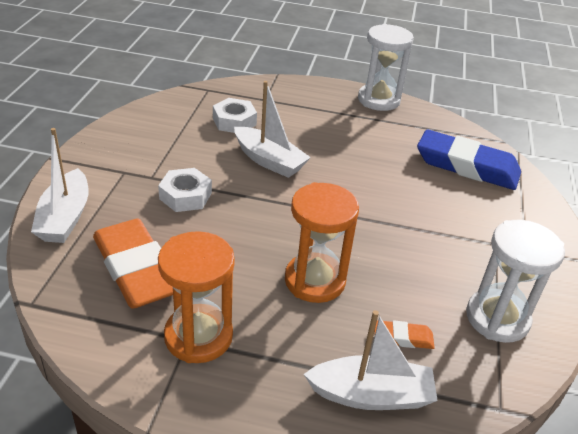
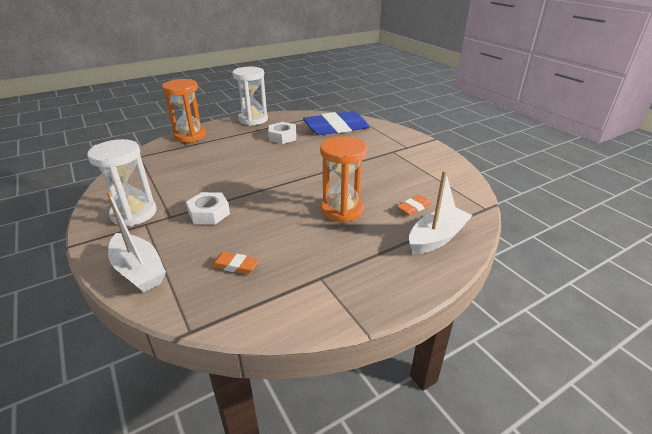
camera: 40 degrees left, 5 degrees down
orange eraser [93,218,173,308] -> orange eraser [211,252,259,274], size x0.44
orange hourglass [158,231,235,363] -> orange hourglass moved to [162,79,206,142]
white nut [213,98,257,133] -> white nut moved to [268,122,296,144]
white boat [234,81,311,178] -> none
white hourglass [466,220,565,343] -> white hourglass moved to [87,139,157,226]

